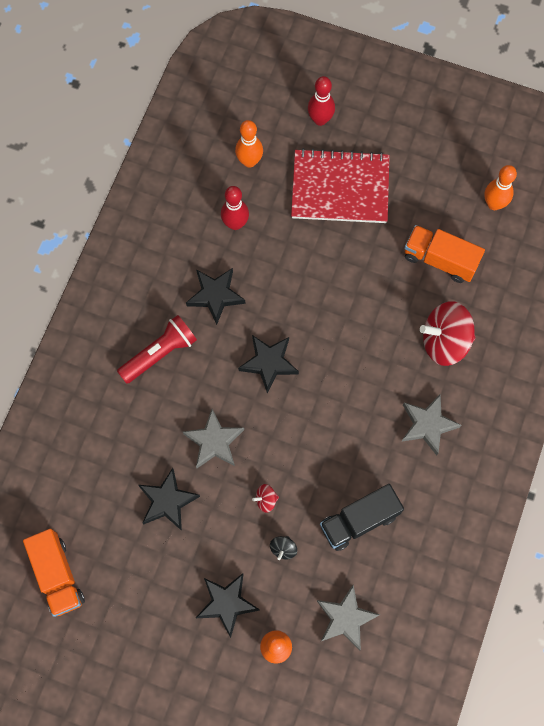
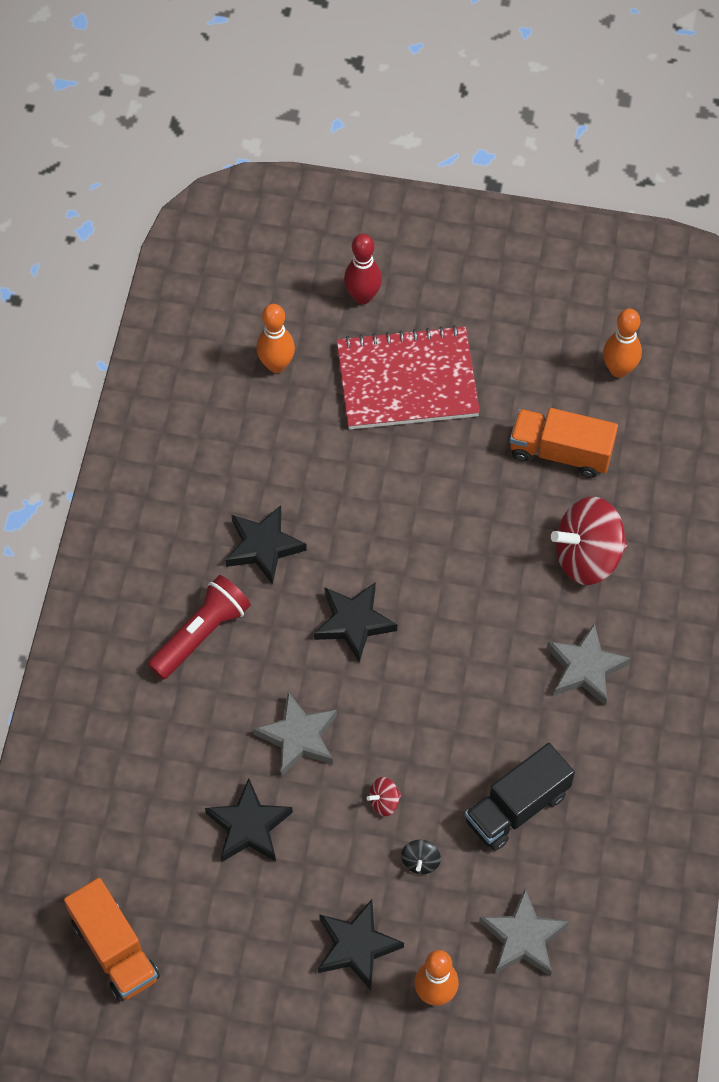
camera: 10 degrees left, 10 degrees down
red bowling pin [221,186,249,230] -> none

